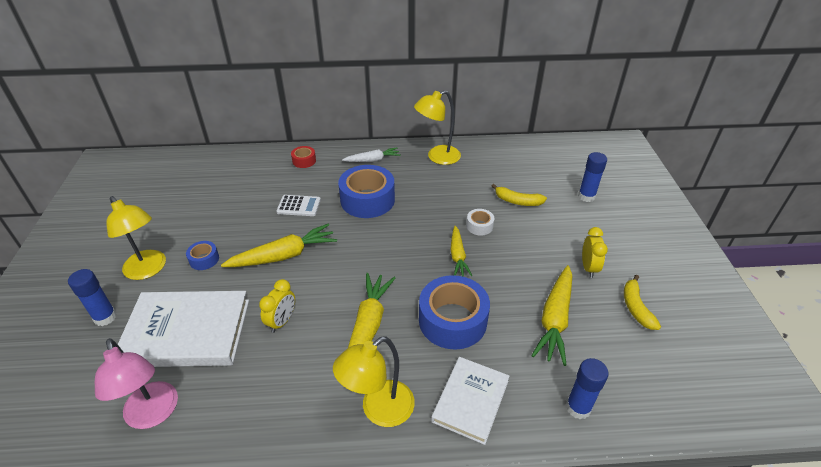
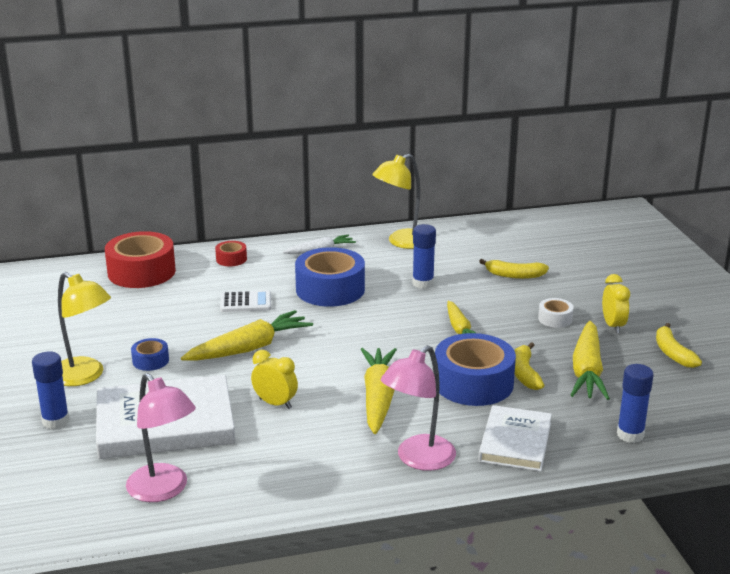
camera: 10 degrees left, 15 degrees down
yellow clock [259,279,295,333] -> yellow clock turned 75 degrees counterclockwise [251,350,298,409]
yellow lamp [333,336,415,427] -> pink lamp [381,345,456,471]
white tape [466,209,494,236] -> white tape moved to [538,298,574,328]
blue glue stick [578,152,607,202] -> blue glue stick moved to [412,224,436,289]
none -> red tape [105,231,176,288]
none -> yellow banana [514,342,545,390]

